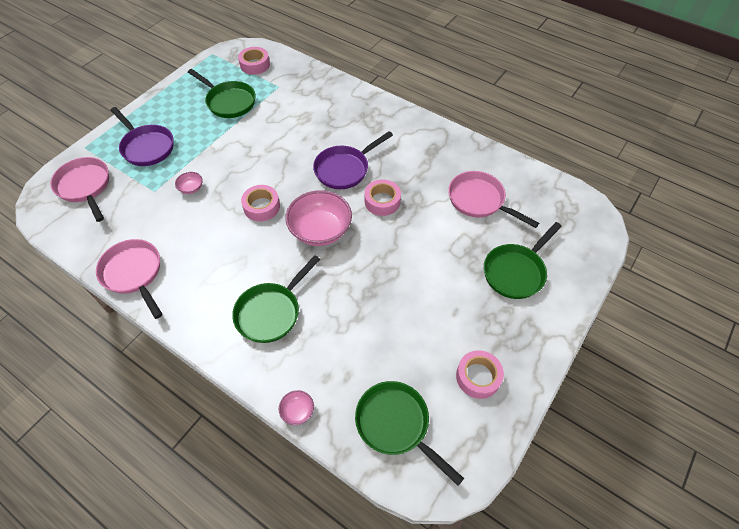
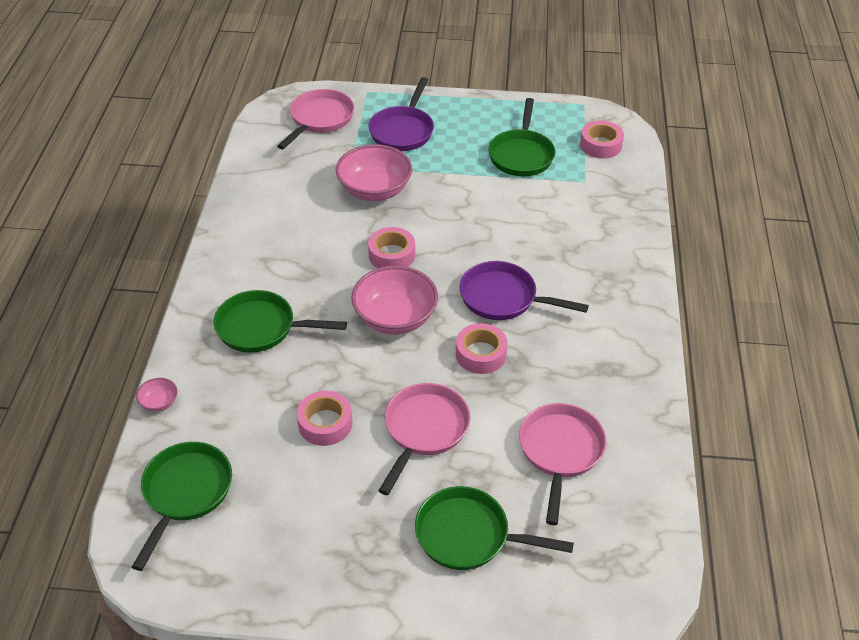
camera: 60 degrees right, 10 degrees down
pink pan [96,239,163,319] -> pink pan moved to [378,383,471,495]
pink bowl [175,172,203,194] -> pink bowl [336,144,412,201], size x2.27
pink tape [456,350,504,399] -> pink tape moved to [297,391,352,446]

